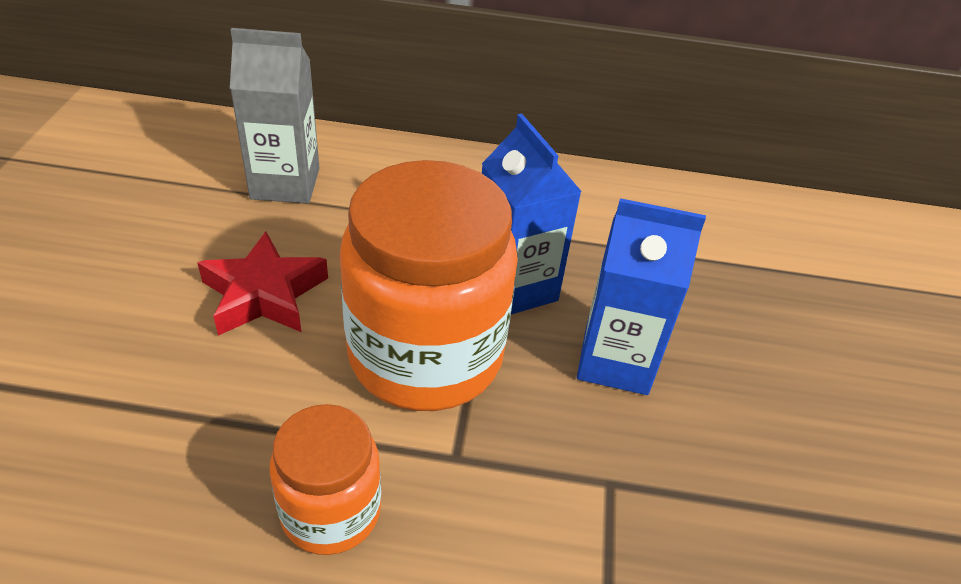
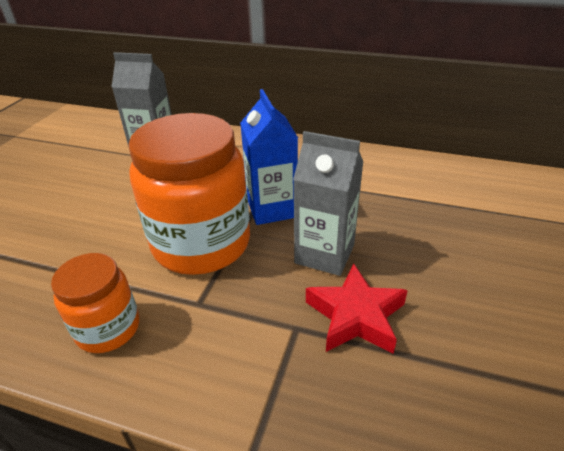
camera: 15 degrees right, 5 degrees down
red star [197,231,328,336] -> red star moved to [306,264,408,354]
blue carton [577,198,706,395] -> grey carton [293,131,363,276]

